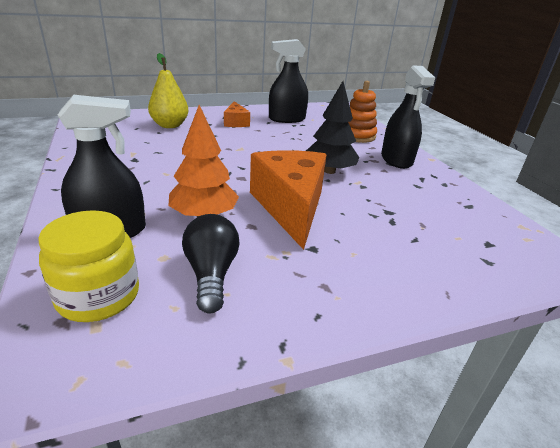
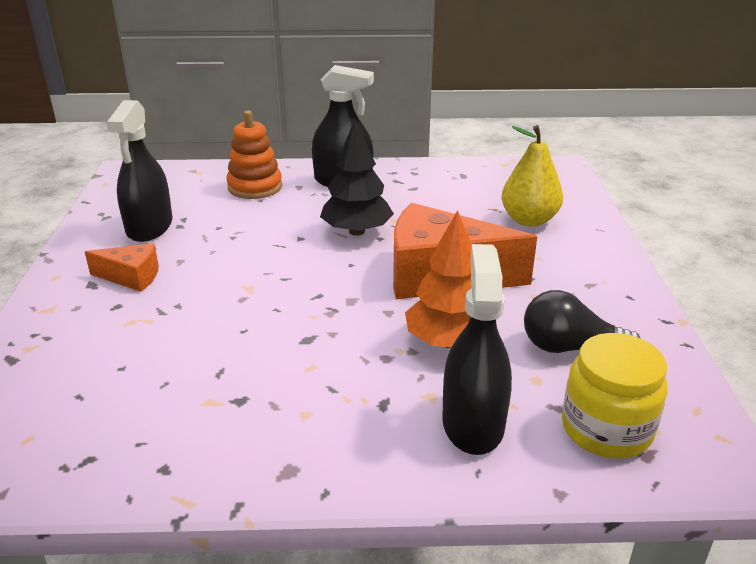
camera: 70 degrees left, 0 degrees up
yellow pear [148,53,188,128] -> yellow pear moved to [502,125,563,227]

